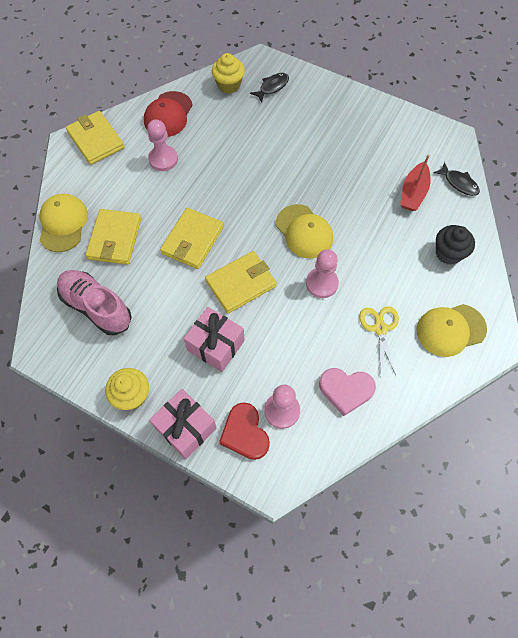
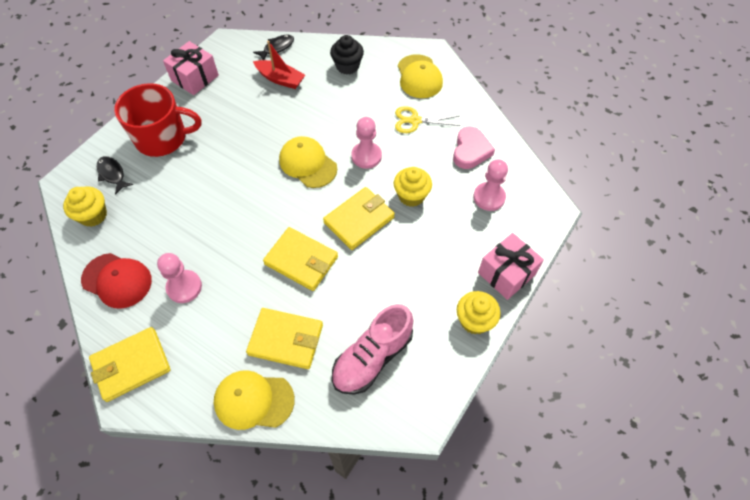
camera: 85 degrees left, 5 degrees down
pink gift [184,307,245,372] -> pink gift moved to [163,41,219,95]
yellow wallet [205,251,277,313] -> yellow wallet turned 75 degrees clockwise [323,187,395,250]
red heart [219,402,270,460] -> none
yellow cap [276,204,333,258] -> yellow cap turned 105 degrees counterclockwise [279,136,337,188]
none -> red mug [114,83,201,157]
none -> yellow cupcake [394,167,432,207]

